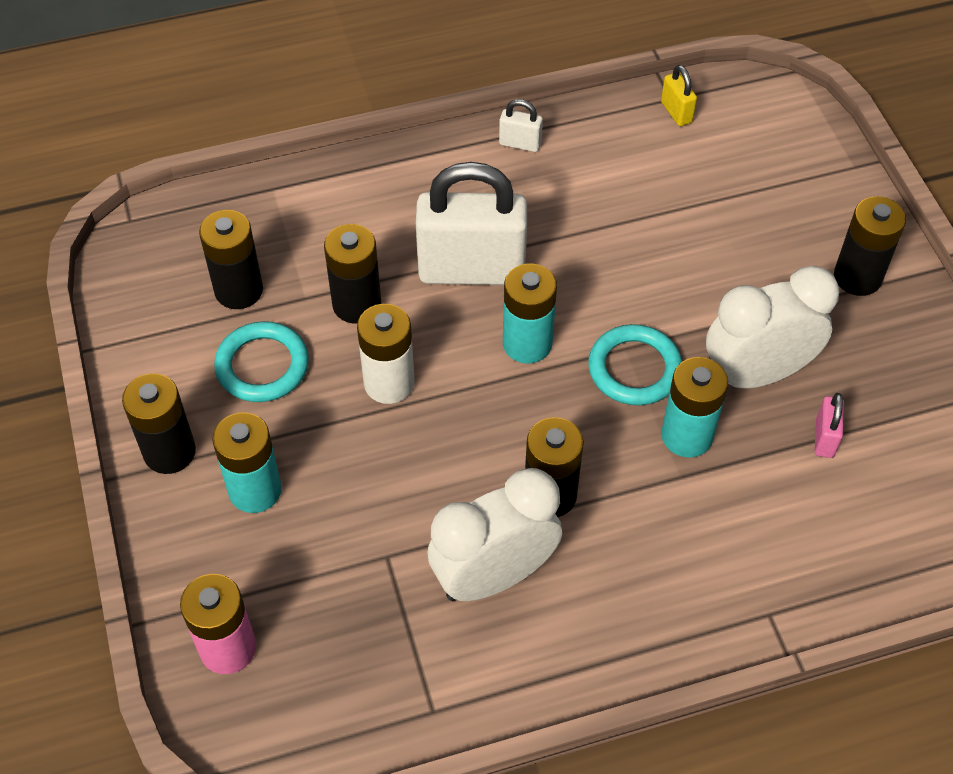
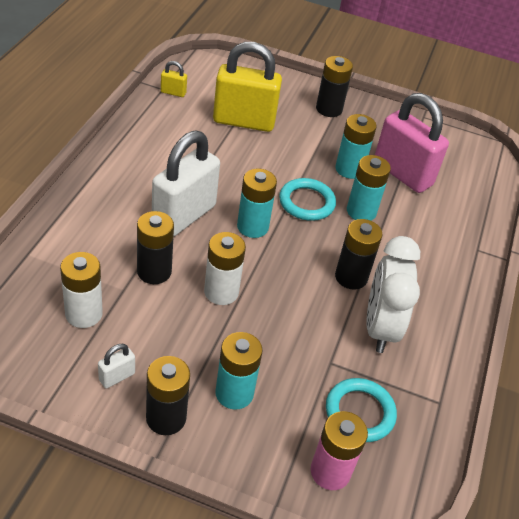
camera: 60 degrees left, 10 degrees down
black battery [199,210,263,309] -> white battery [60,252,103,328]
turquoise ring [214,321,309,402] -> turquoise ring moved to [326,378,397,442]
white padlock [499,99,543,152] -> white padlock moved to [98,344,135,388]
white clock [706,266,839,388] -> turquoise battery [335,114,377,179]
pink padlock [815,393,844,458] -> pink padlock [375,93,449,193], size x2.40
none -> yellow padlock [213,42,282,132]

